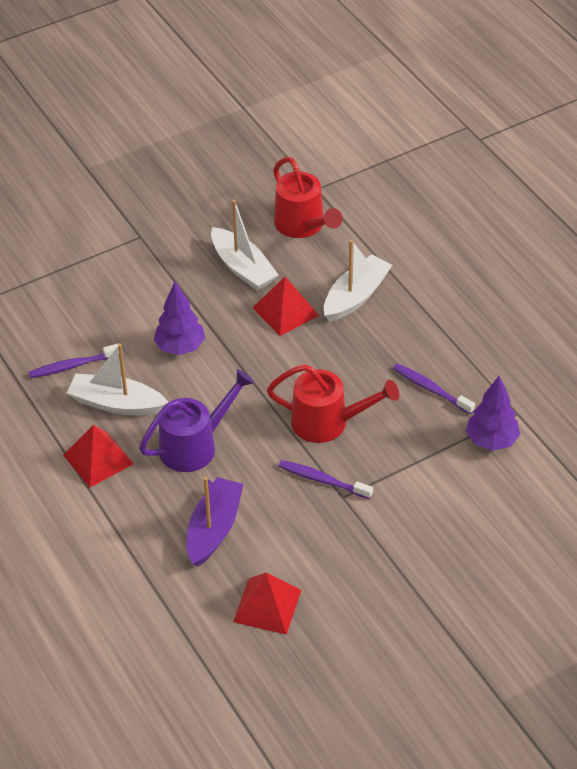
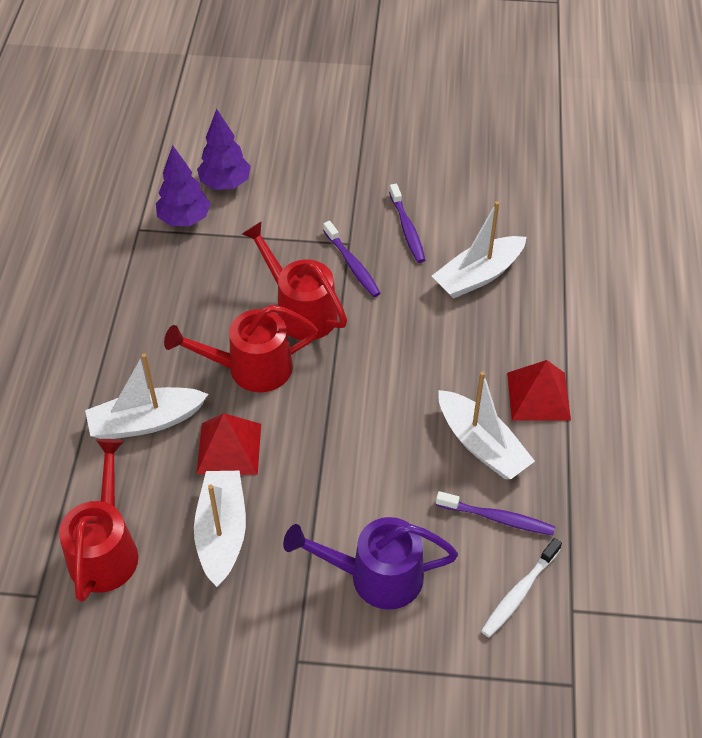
camera: 145 degrees left, 5 degrees up
purple watering can [139,369,254,472] -> purple watering can moved to [283,517,458,610]
purple tree [153,282,205,355] -> purple tree moved to [197,109,251,190]
purple boat [187,477,244,567] -> white boat [432,201,527,299]
red pyramid [233,573,301,635] -> none
purple toothbrush [393,364,475,414] -> purple toothbrush moved to [389,184,425,263]
none -> red watering can [164,305,318,392]
none -> white toothbrush [481,538,562,638]

